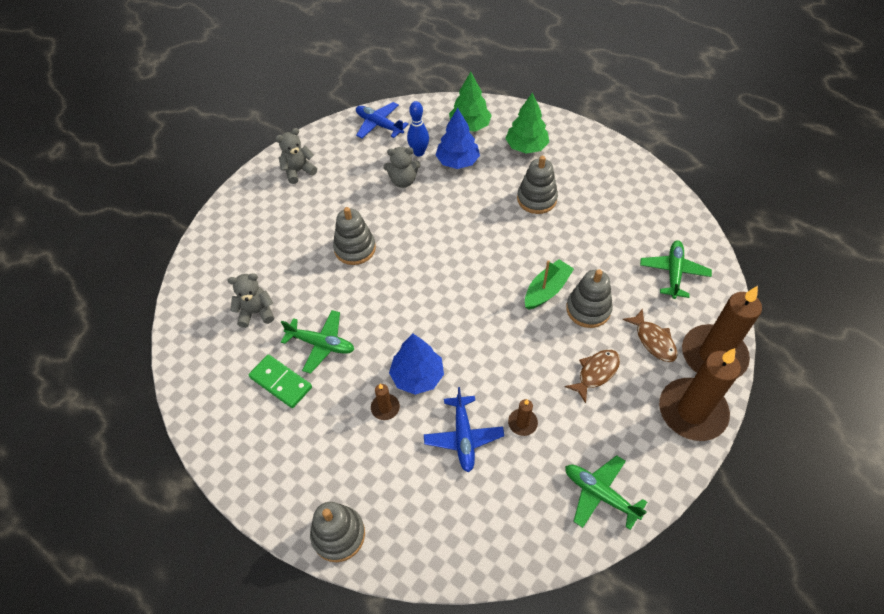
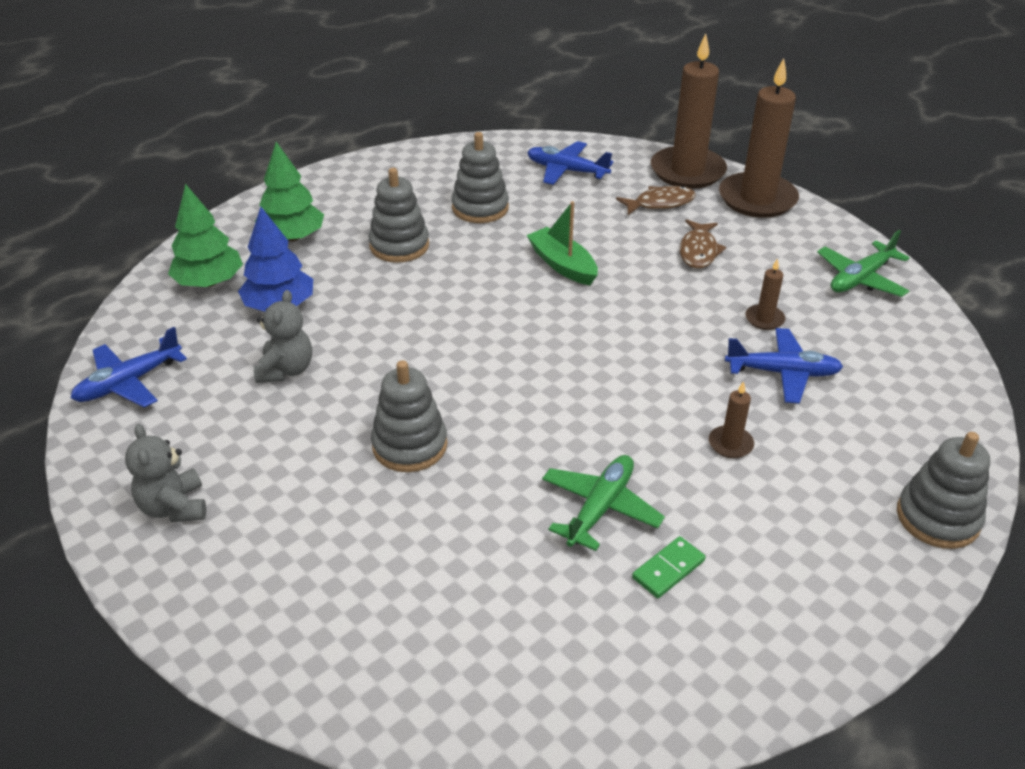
camera: 80 degrees left, 15 degrees down
grey teddy bear [227,273,274,328] -> none
green domino [249,355,312,408] -> green domino [632,536,706,598], size x0.67
blue tree [389,333,444,395] -> none
blue bowling pin [407,101,429,157] -> none
brown fish [565,349,620,403] -> brown fish turned 135 degrees counterclockwise [680,219,726,269]
grey stacking toy [566,269,613,328] -> grey stacking toy moved to [452,132,509,223]
green plane [640,240,712,299] -> blue plane [527,141,614,185]

